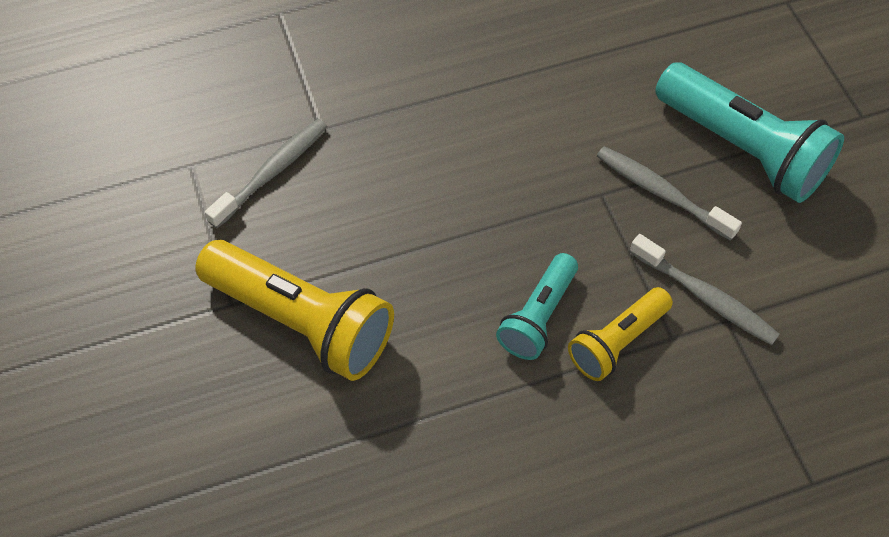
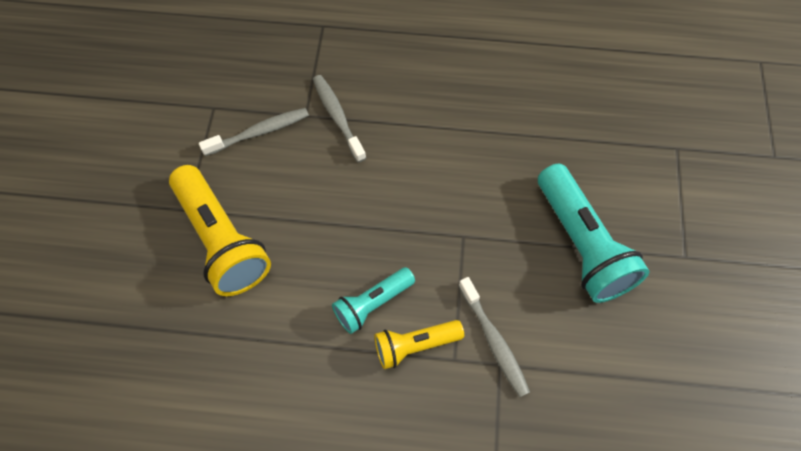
camera: 25 degrees right, 5 degrees up
grey toothbrush [597,146,742,241] -> grey toothbrush moved to [313,75,366,163]

